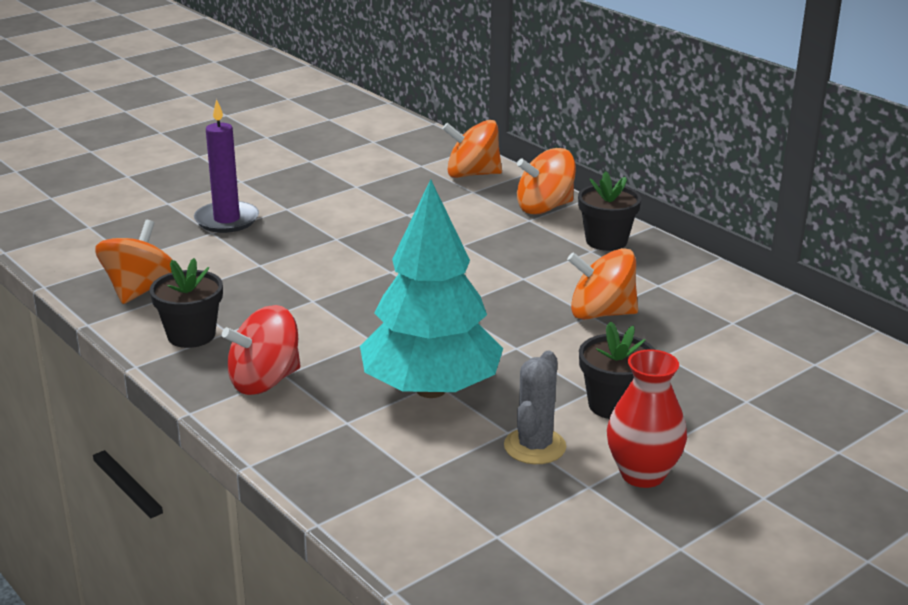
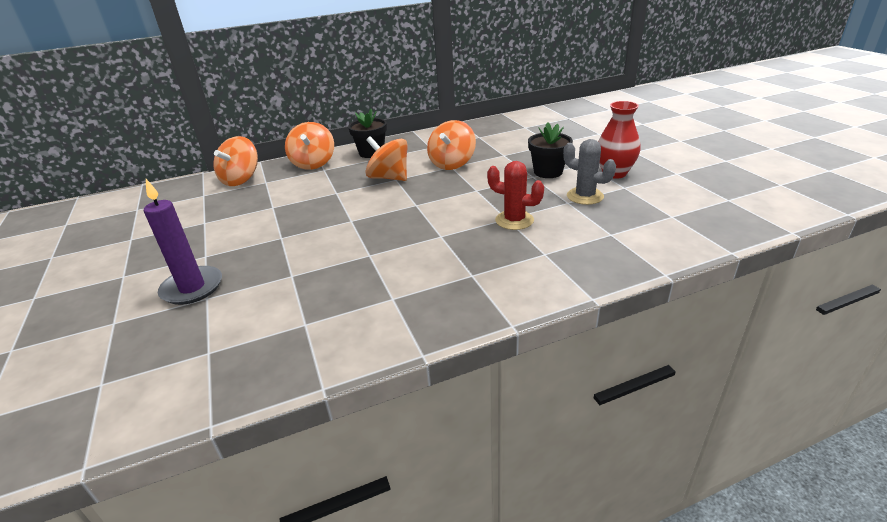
camera: 70 degrees left, 5 degrees up
orange spinning top [95,220,173,304] -> orange spinning top moved to [365,136,408,181]
black flower pot [150,258,223,348] -> none
red spinning top [222,305,301,395] -> none
turquoise tree [360,179,503,398] -> red cactus [487,161,544,230]

